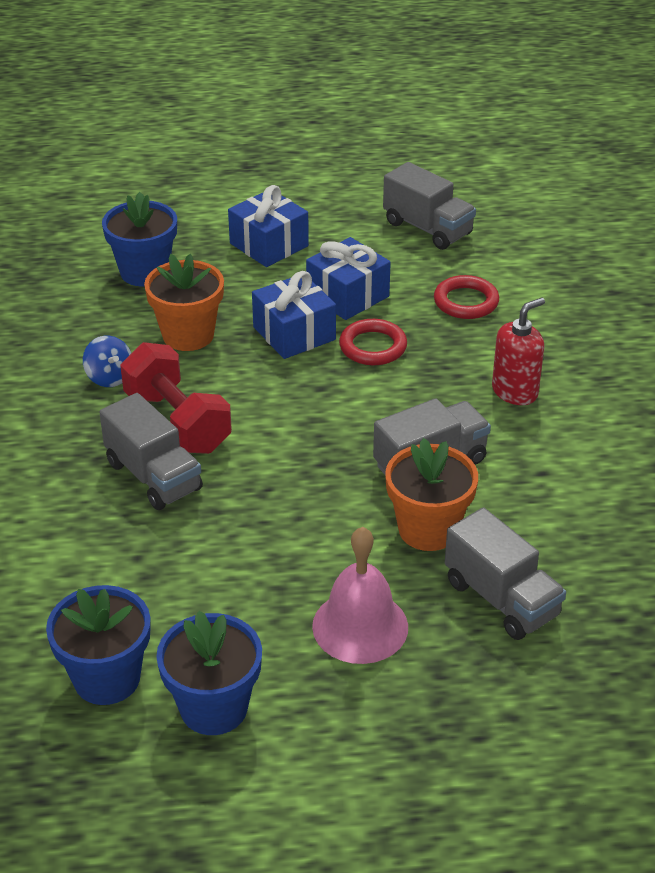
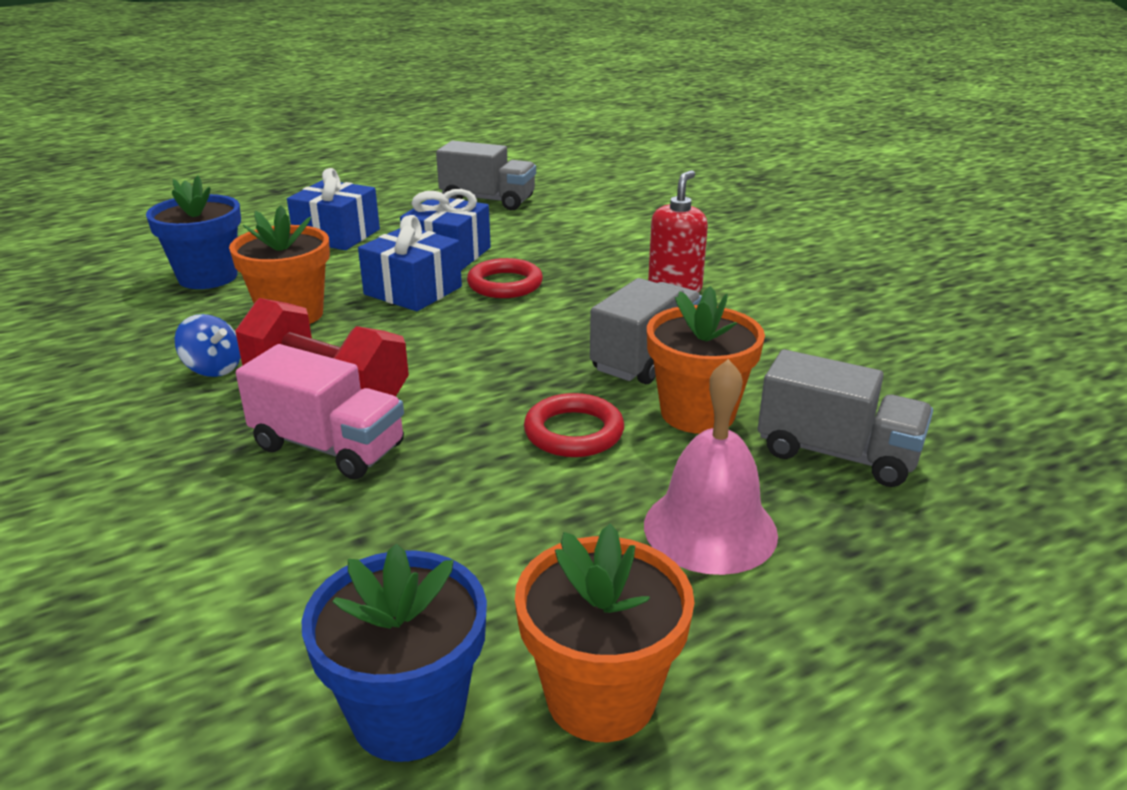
camera: 25 degrees left, 10 degrees down
grey truck [99,393,203,510] -> pink truck [236,344,404,479]
blue flower pot [156,611,262,735] -> orange flower pot [515,524,694,742]
red ring [434,275,499,319] -> red ring moved to [524,393,624,457]

